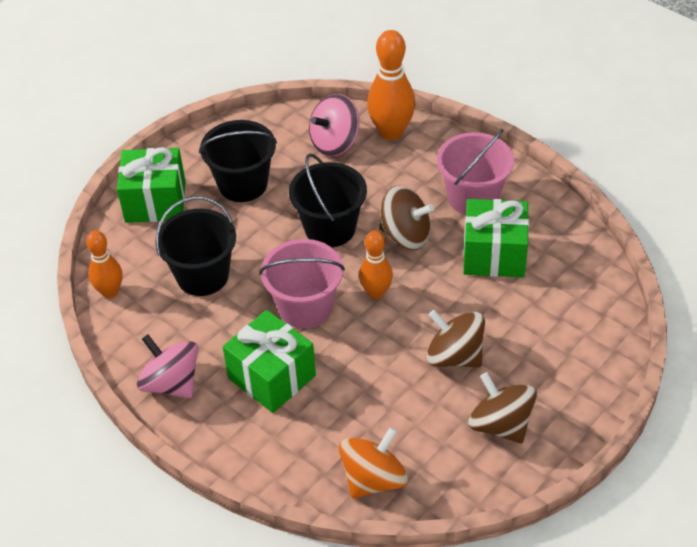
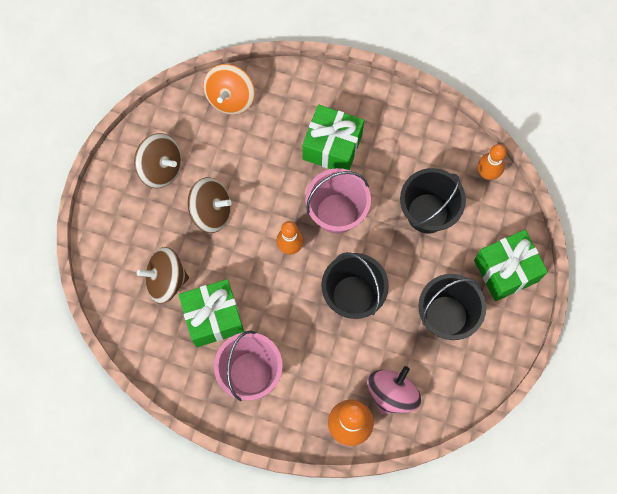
camera: 155 degrees right, 25 degrees up
pink spinning top [137,334,198,398] -> none
brown spinning top [379,186,434,250] -> brown spinning top moved to [137,247,189,304]

